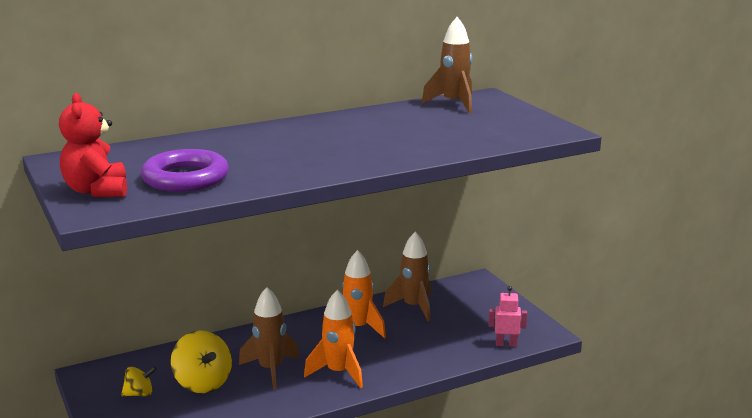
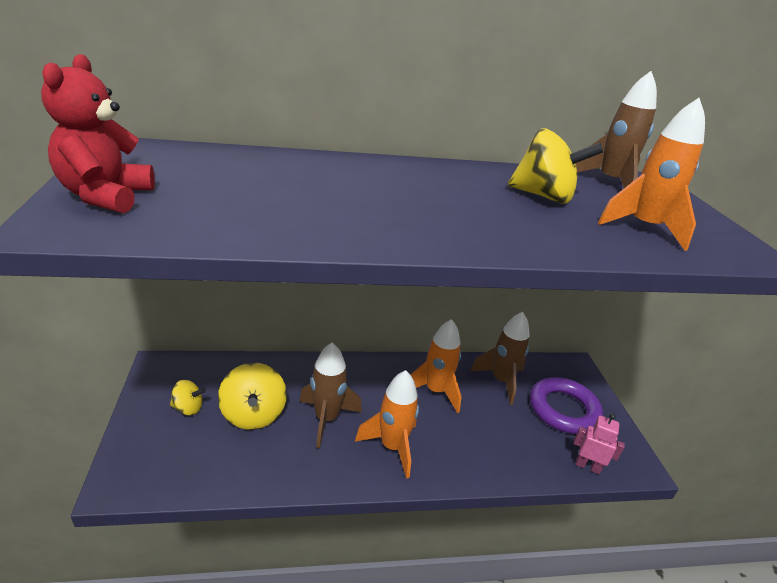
camera: 15 degrees right, 10 degrees up
purple ring [141,149,229,192] -> purple ring moved to [530,377,603,434]
none -> yellow spinning top [508,128,603,204]
none -> orange rocket [598,98,705,251]

